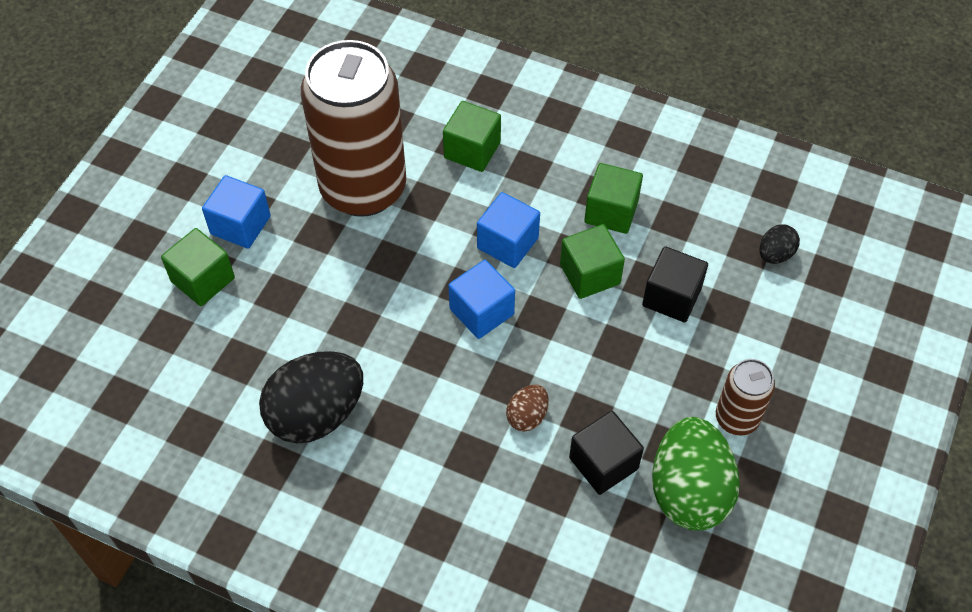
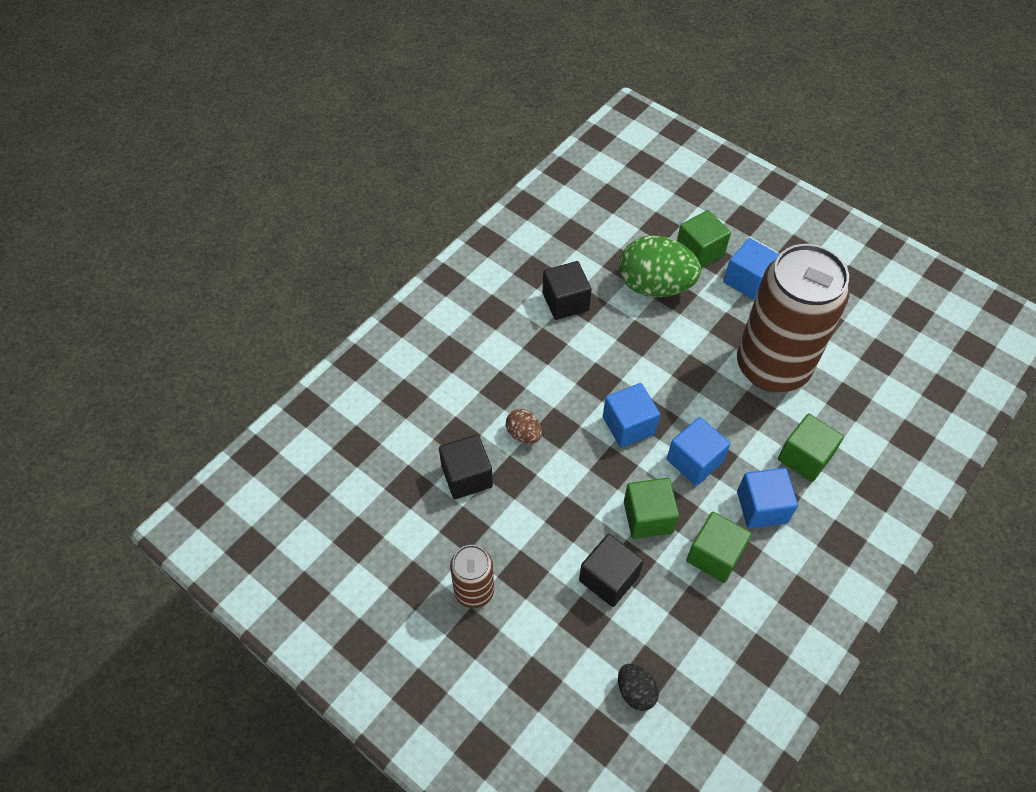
camera: 105 degrees right, 0 degrees up
black egg [259,351,363,443] -> black cube [543,261,592,320]
green egg [652,417,740,531] -> green egg moved to [619,235,701,297]
none -> blue cube [737,468,798,528]

